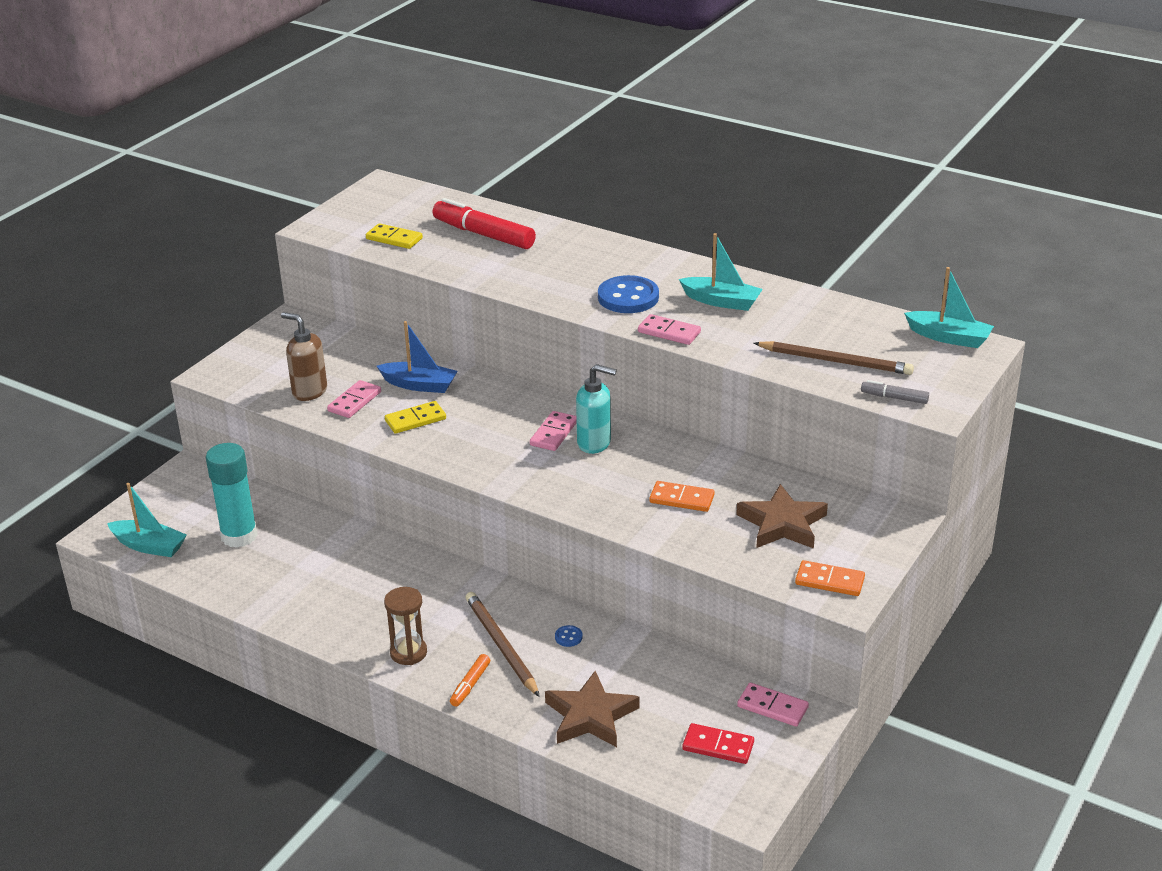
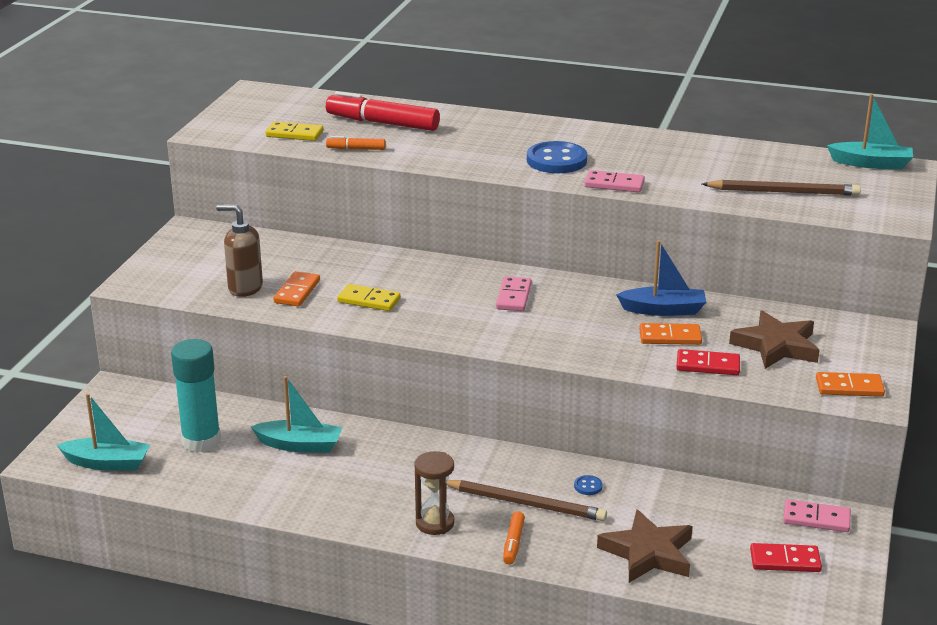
camera: 15 degrees left, 5 degrees down
pink domino [327,380,381,418] -> orange domino [273,271,320,306]
blue boat [377,321,458,393] -> blue boat moved to [616,240,706,316]
yellow domino [385,401,446,434] -> yellow domino turned 60 degrees clockwise [337,284,401,311]
brown pencil [465,592,540,697] -> brown pencil turned 150 degrees clockwise [446,480,607,521]
turquoise soap dispenser [576,364,617,454] -> none
turquoise boat [679,233,763,311] -> turquoise boat moved to [251,376,343,453]
grey marker [861,380,929,404] -> none
none -> orange marker [326,136,386,150]
none -> red domino [676,349,740,375]

